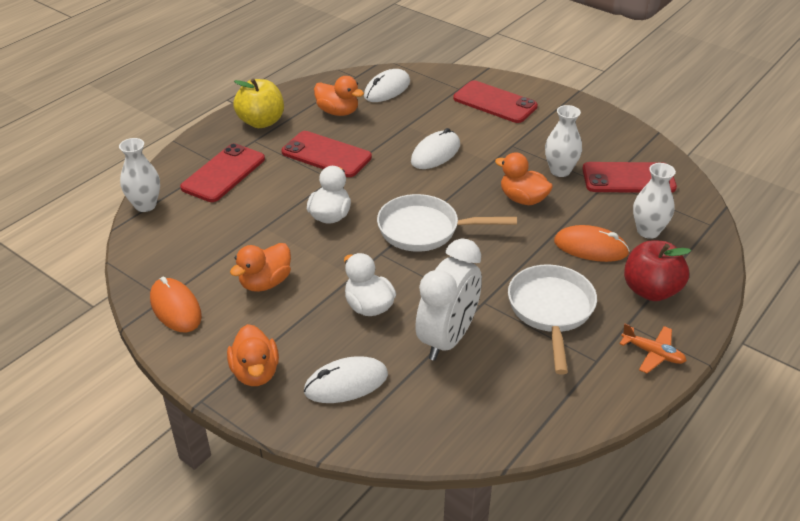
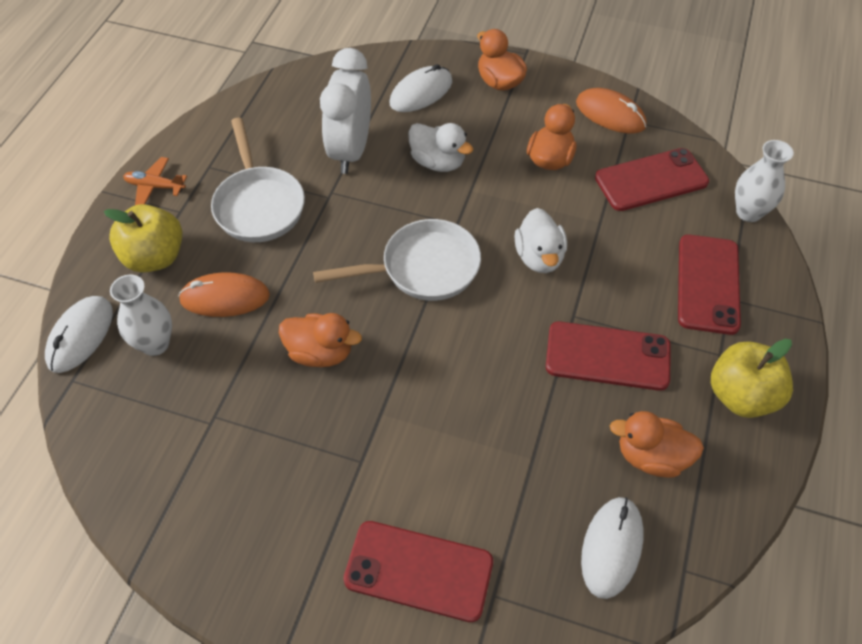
camera: 160 degrees right, 15 degrees up
white mouse [411,128,460,169] -> white mouse moved to [45,296,113,373]
white vase [545,105,582,177] -> none
red phone [582,162,677,193] -> red phone moved to [595,148,709,211]
red apple [624,240,691,301] -> yellow apple [104,204,182,273]

